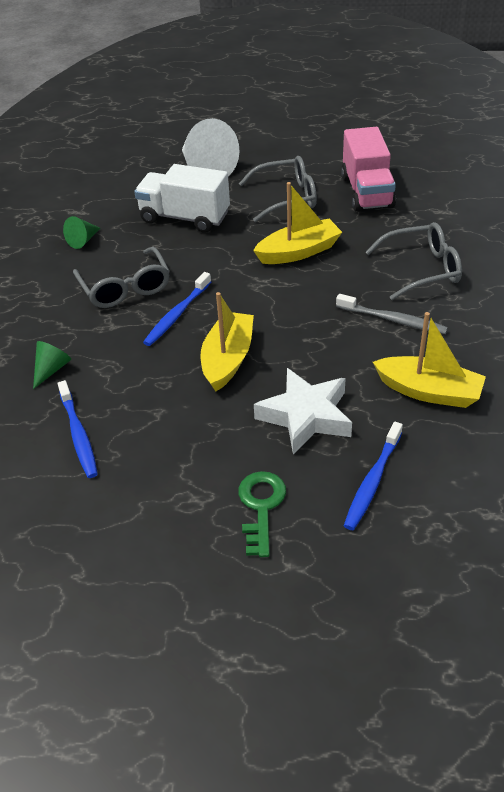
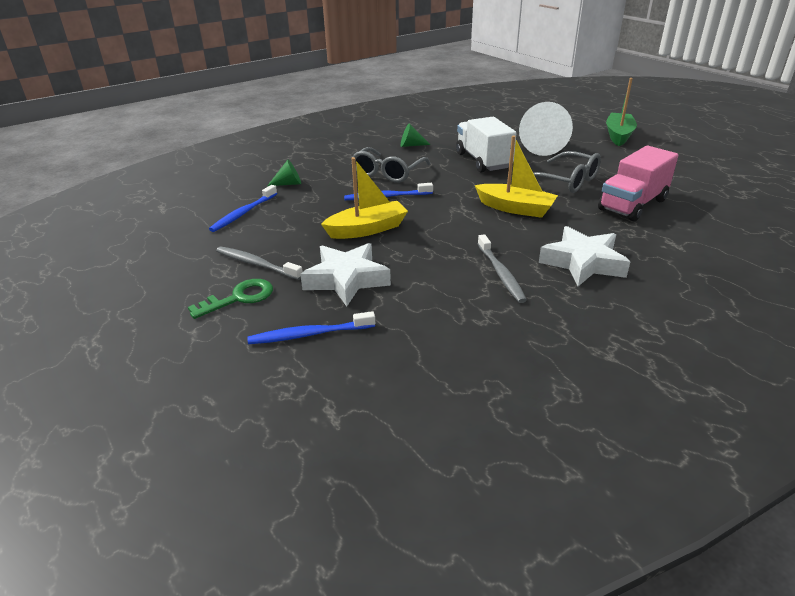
camera: 50 degrees right, 10 degrees down
grey glasses [366,222,462,300] -> white star [539,226,630,286]
yellow boat [373,312,486,408] -> none
none -> grey toothbrush [216,246,303,280]
none -> green boat [606,78,637,146]

